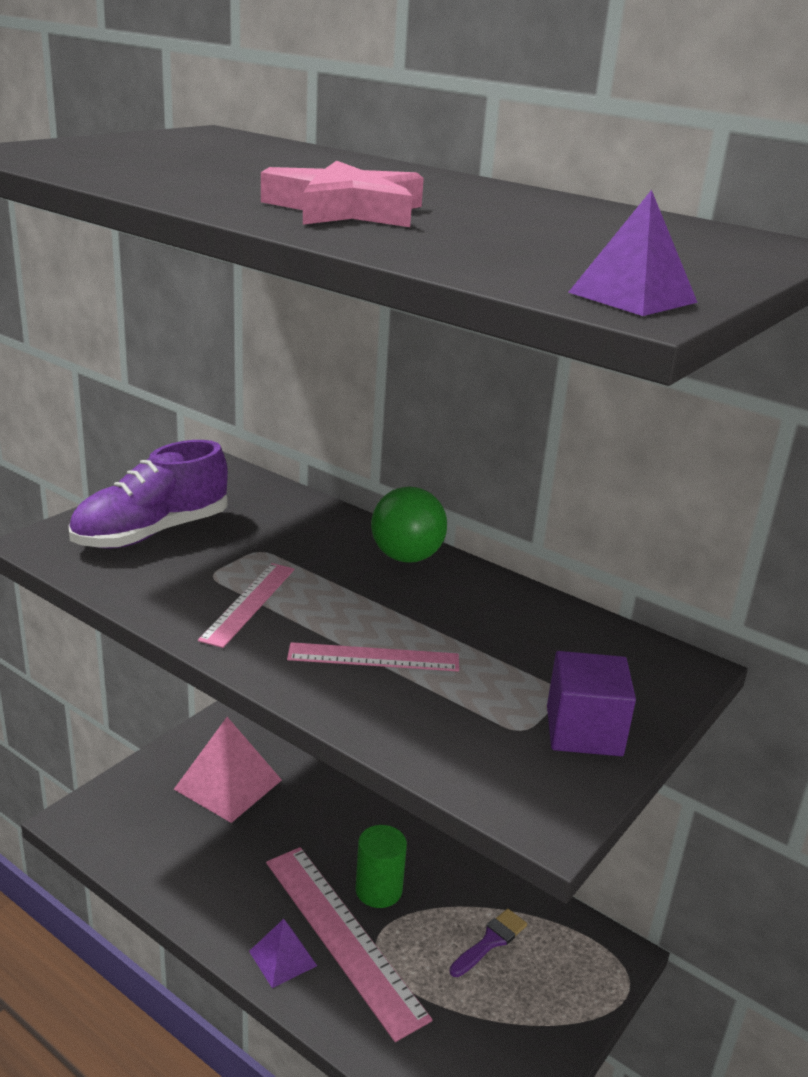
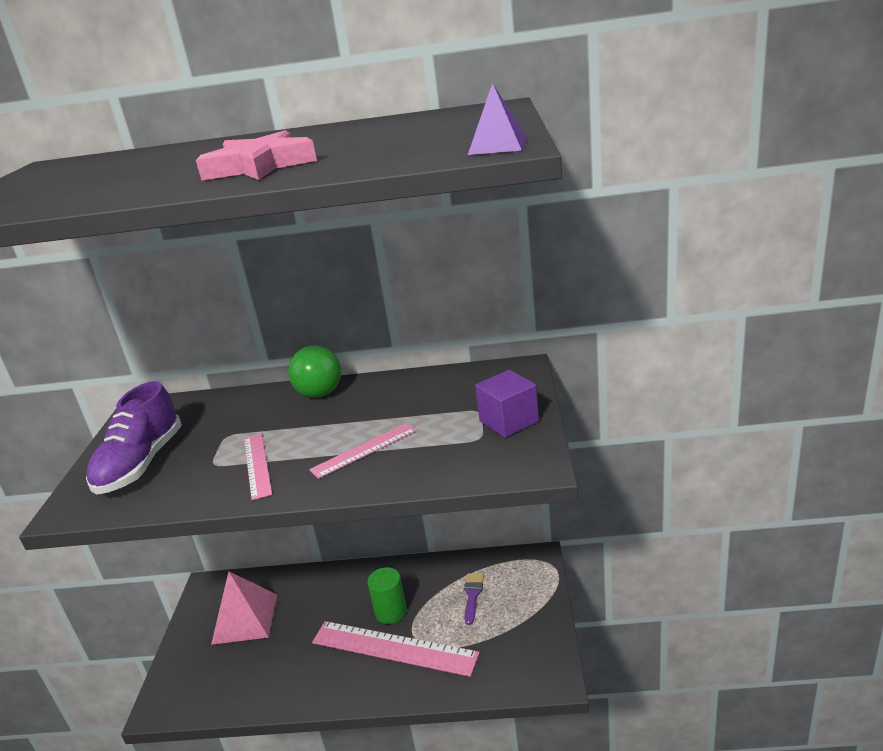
camera: 30 degrees left, 0 degrees up
purple pyramid [249,919,317,988] -> none

